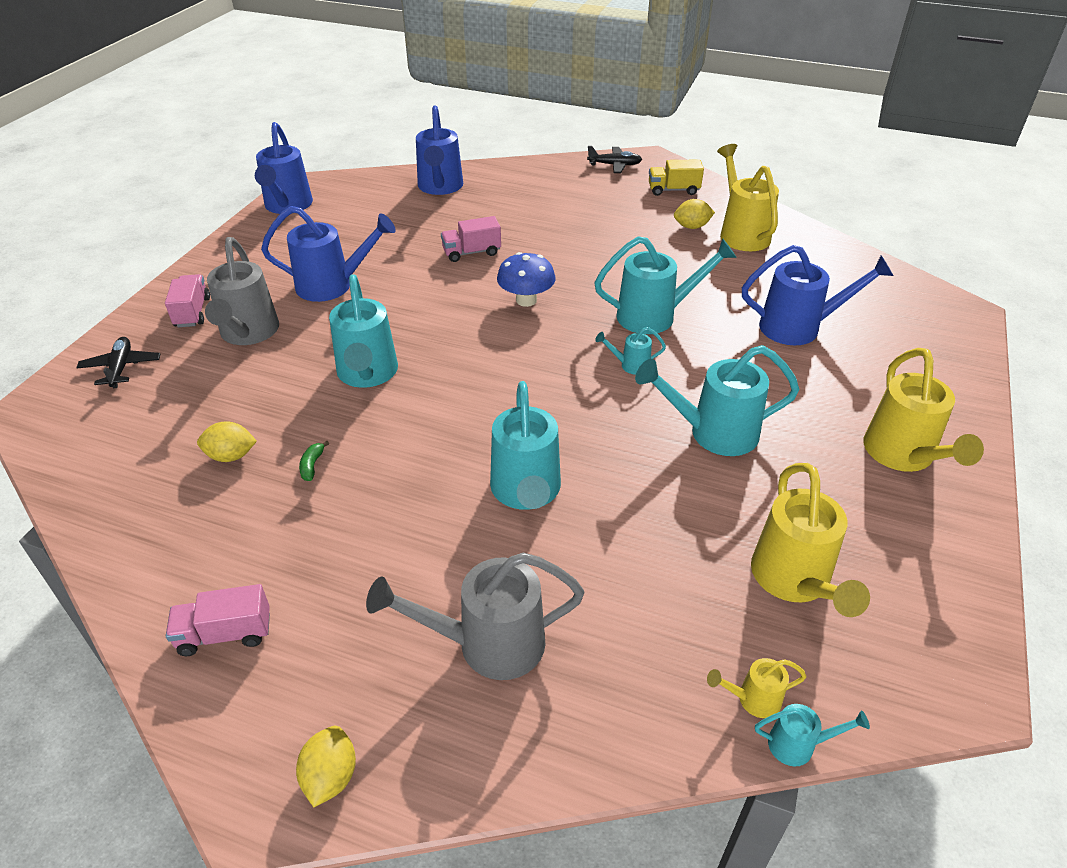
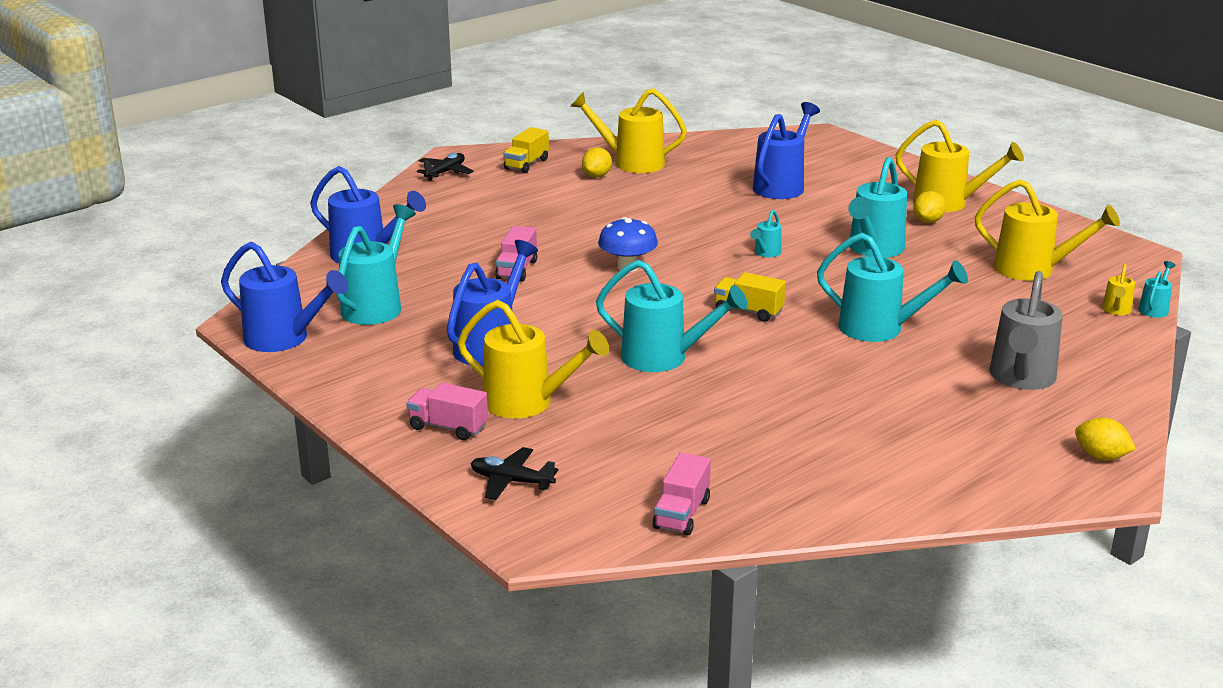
camera: 60 degrees left, 15 degrees down
pink truck [166,584,270,656] -> pink truck moved to [653,452,711,536]
yellow lemon [197,421,257,462] -> yellow lemon moved to [913,191,946,223]
grey watering can [205,237,279,345] -> yellow watering can [457,300,609,419]
green banana [299,441,329,481] -> none
turquoise watering can [594,236,737,334] -> turquoise watering can moved to [336,204,416,325]
none -> yellow truck [714,272,786,322]

